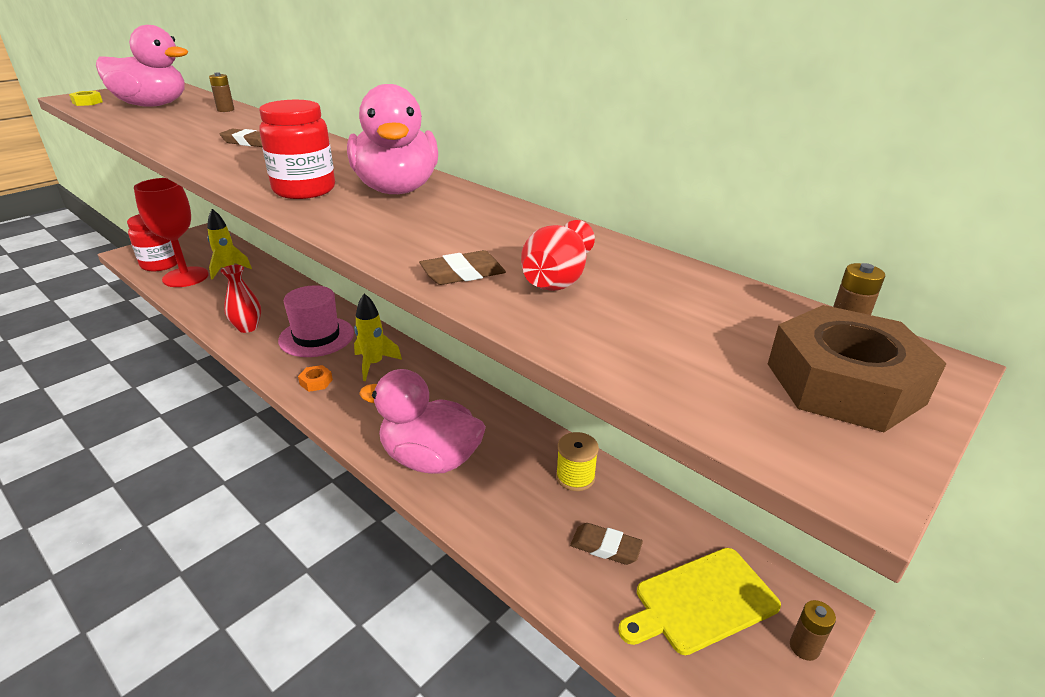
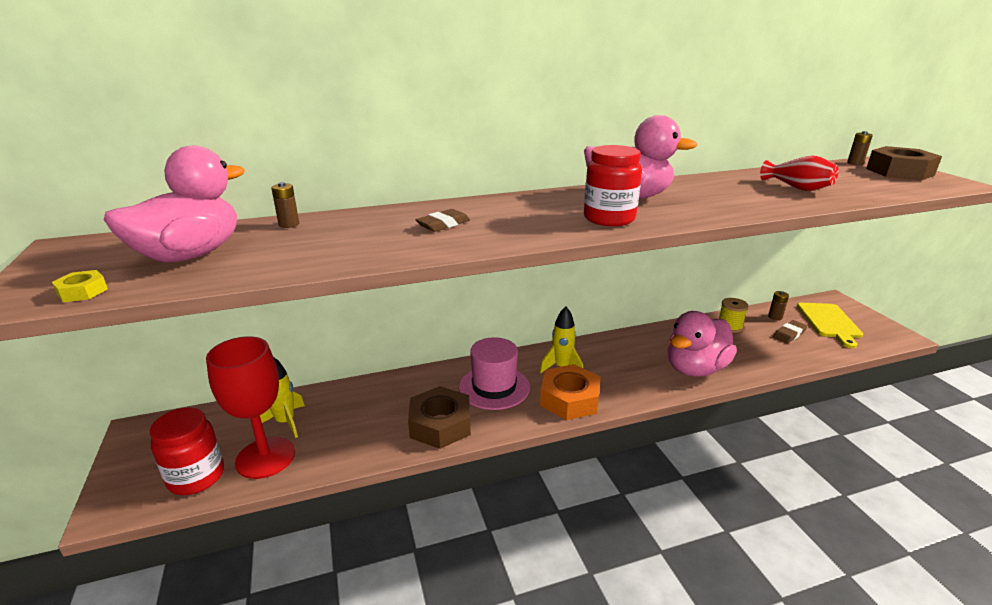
camera: 60 degrees left, 5 degrees down
red vase [221,265,261,333] -> brown nut [408,386,471,449]
orange nut [298,365,333,392] -> orange nut [540,364,601,420], size x2.23
brown eraser [419,250,506,285] -> none
brown battery [790,600,836,661] -> brown battery moved to [768,291,789,321]

